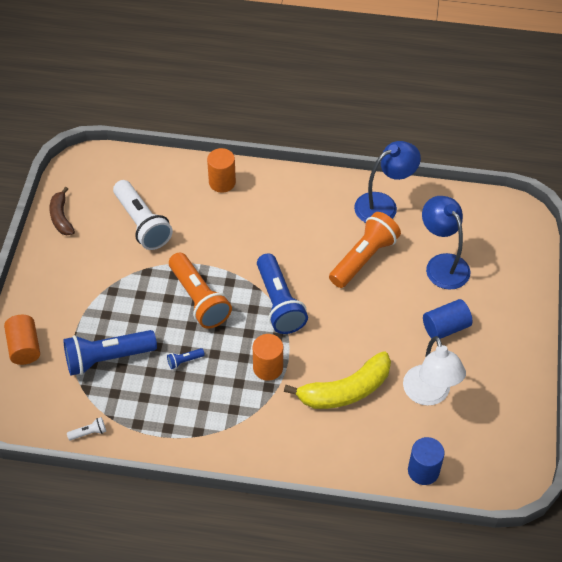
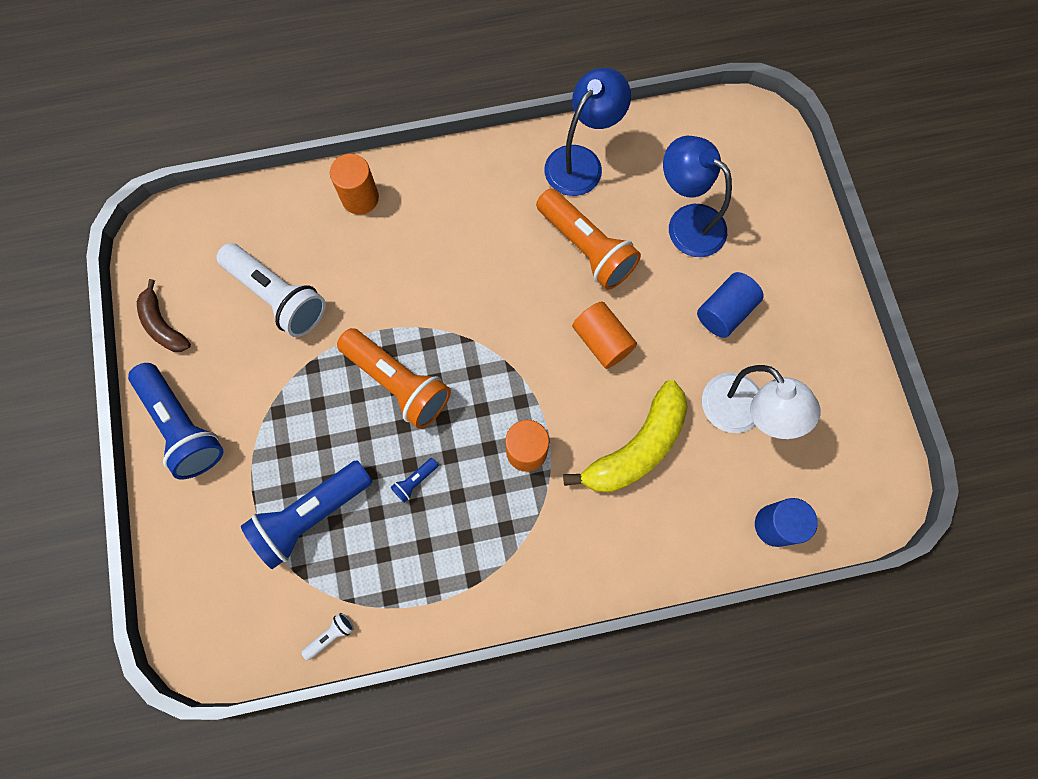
camera: 20 degrees left, 20 degrees up
orange cylinder [4,315,40,365] -> orange cylinder moved to [572,301,637,369]
blue flashlight [257,253,308,334] -> blue flashlight moved to [128,363,224,479]
orange flashlight [329,212,401,288] -> orange flashlight turned 120 degrees clockwise [536,188,641,290]

